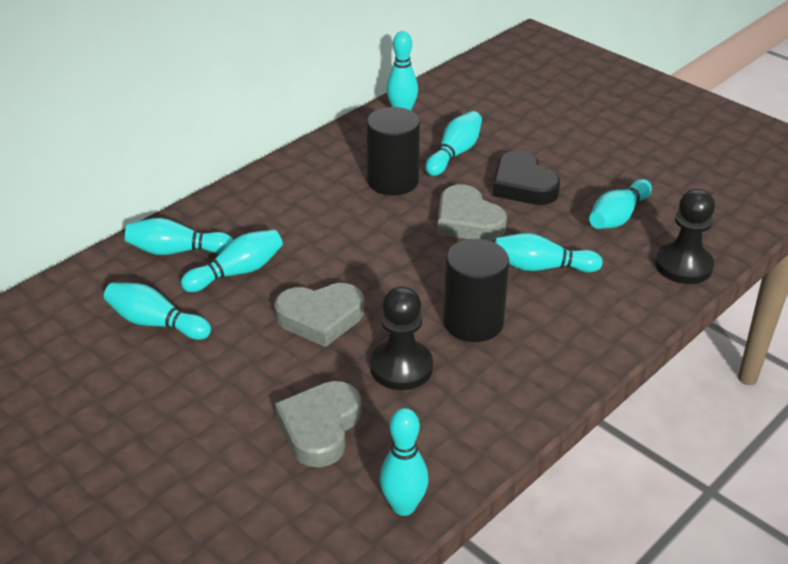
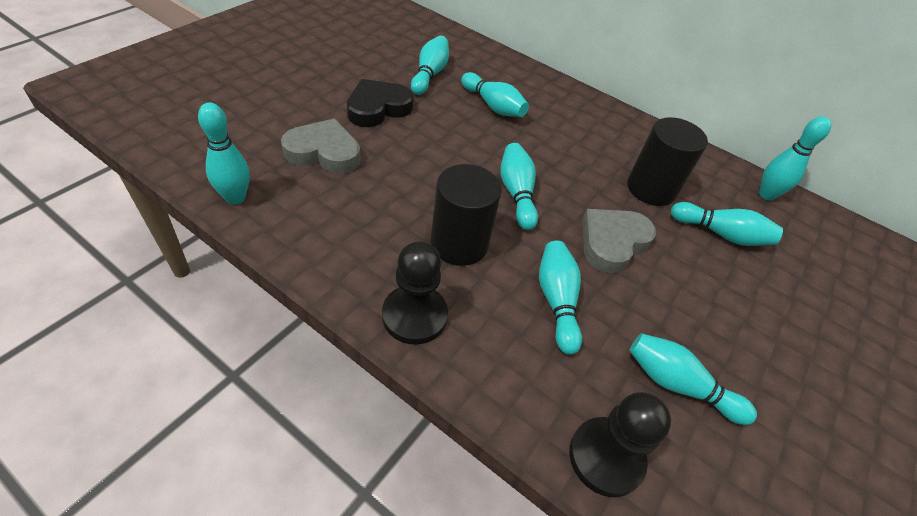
camera: 75 degrees right, 10 degrees up
turquoise bowling pin [125,218,233,255] -> turquoise bowling pin moved to [500,143,538,230]
grey heart [274,283,364,347] -> none
black pawn [370,286,433,390] -> black pawn moved to [382,241,448,345]
black heart [492,150,560,205] -> black heart moved to [347,79,413,127]

